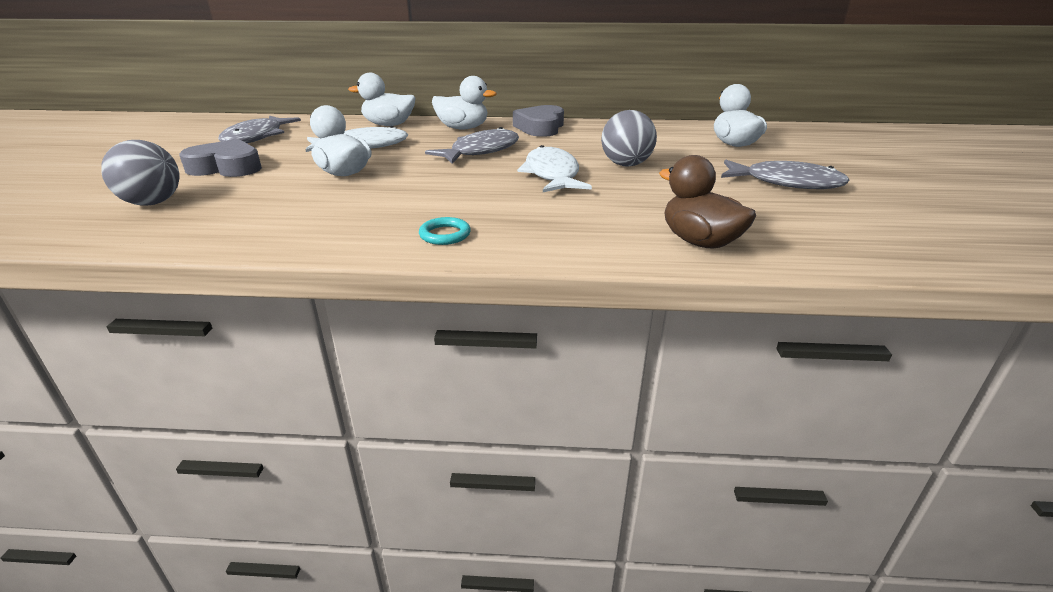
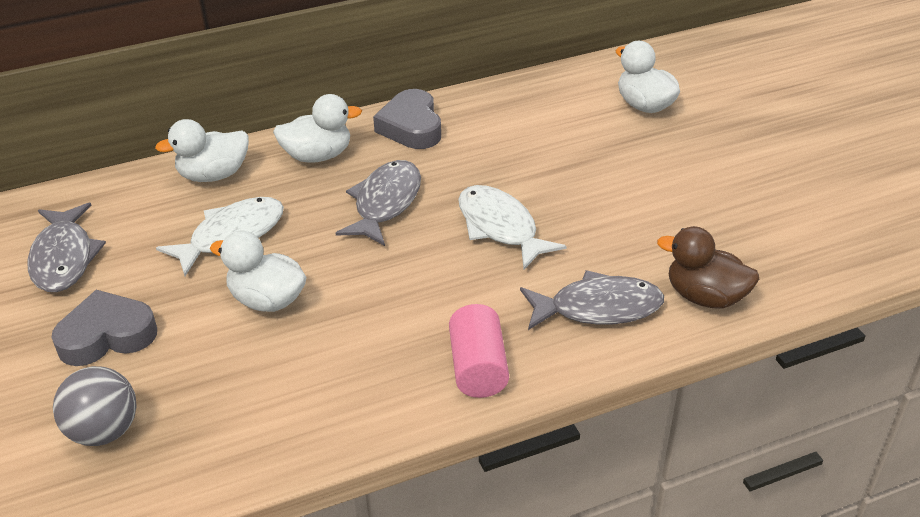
camera: 25 degrees left, 10 degrees up
turquoise ring [419,217,471,245] -> pink cylinder [449,304,509,398]
grey ball [601,110,657,166] -> none
grey fish [721,160,849,189] -> grey fish moved to [520,270,664,330]

